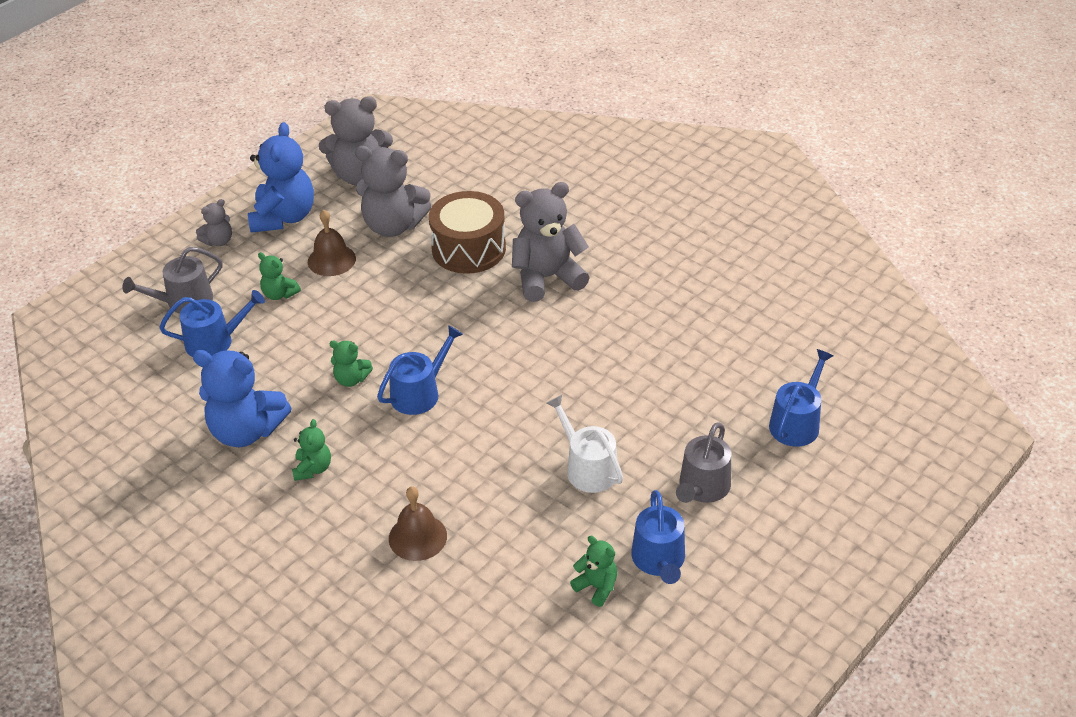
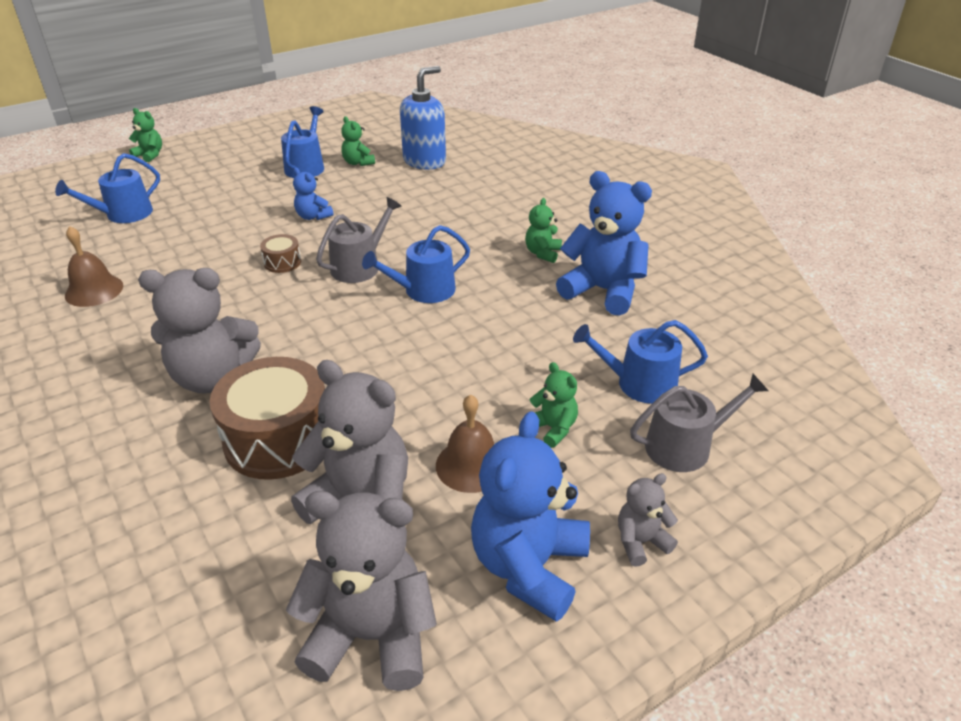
camera: 165 degrees left, 5 degrees down
green teddy bear [329,341,373,387] -> green teddy bear moved to [129,108,162,162]
brown bell [389,487,447,561] -> brown bell moved to [65,226,123,307]
white watering can [547,395,623,493] -> blue teddy bear [293,168,334,220]
grey watering can [676,423,731,503] -> grey watering can moved to [316,197,401,283]
none -> brown drum [260,234,301,273]
none -> blue soap dispenser [400,66,446,170]

